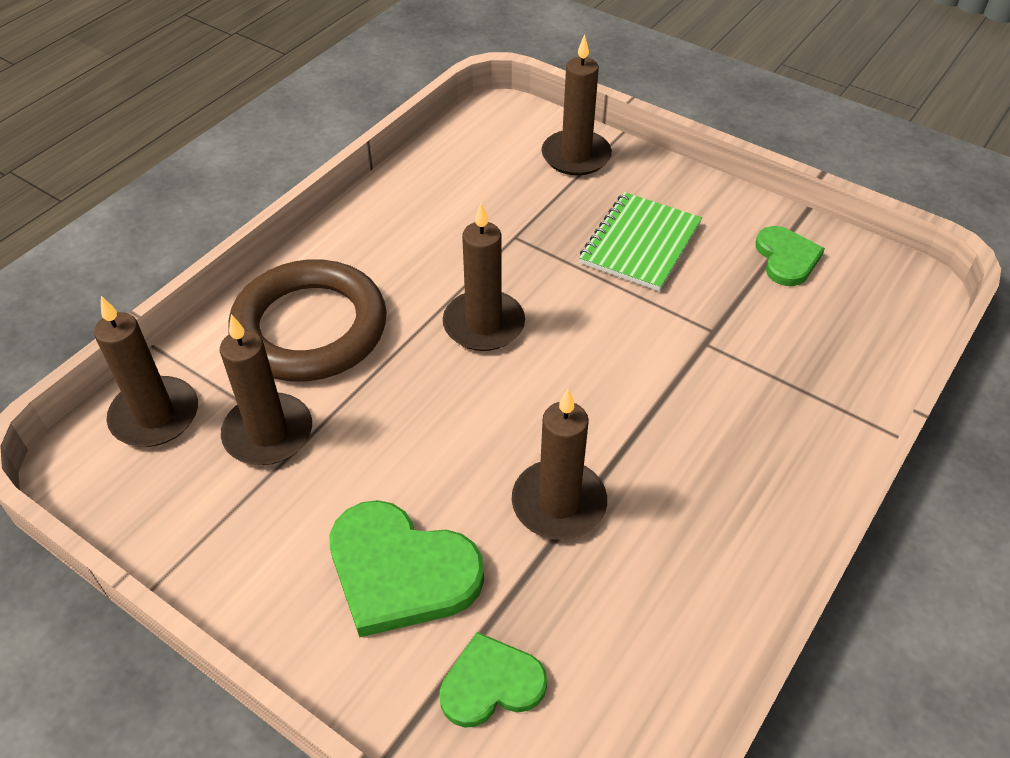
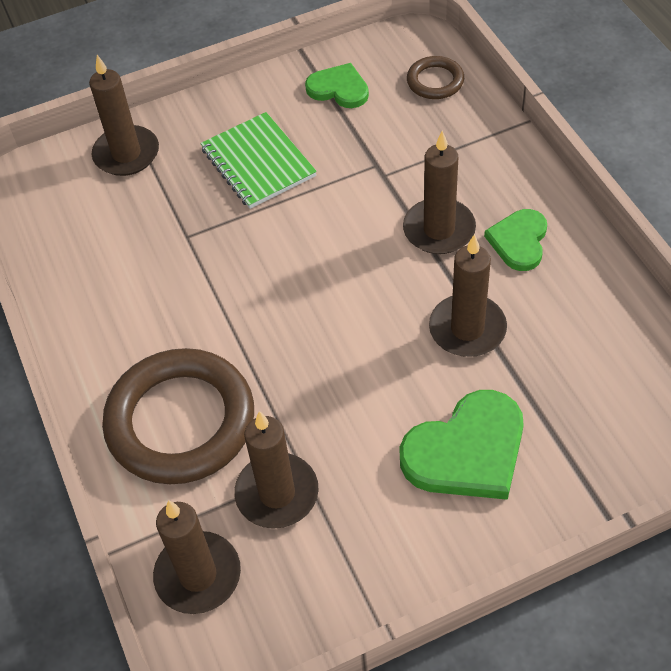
camera: 55 degrees left, 5 degrees up
green heart [440,632,547,728] -> green heart moved to [484,209,547,271]
brown candle [443,203,525,351] -> brown candle moved to [403,131,476,254]
none -> brown ring [407,56,464,99]

